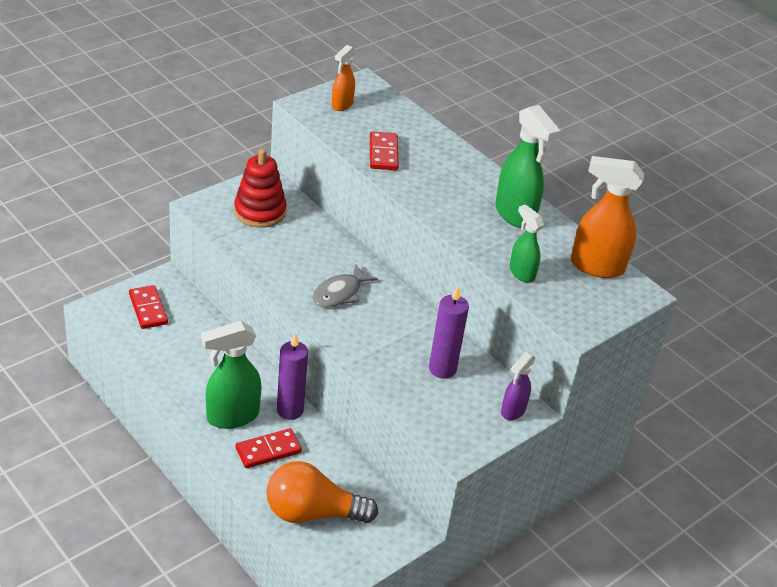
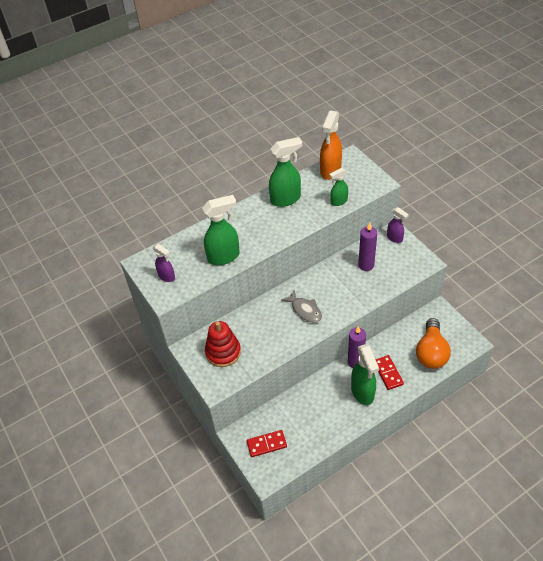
camera: 75 degrees left, 10 degrees up
orange spray bottle [332,45,356,111] -> purple spray bottle [153,244,175,282]
red domino [370,131,399,170] -> green spray bottle [202,195,240,265]

